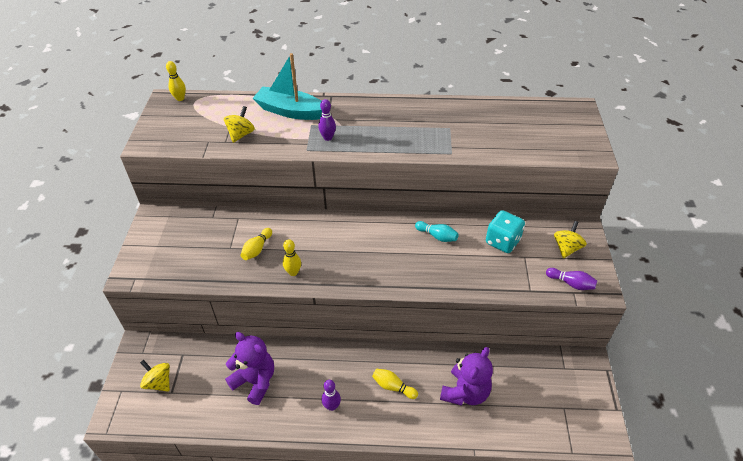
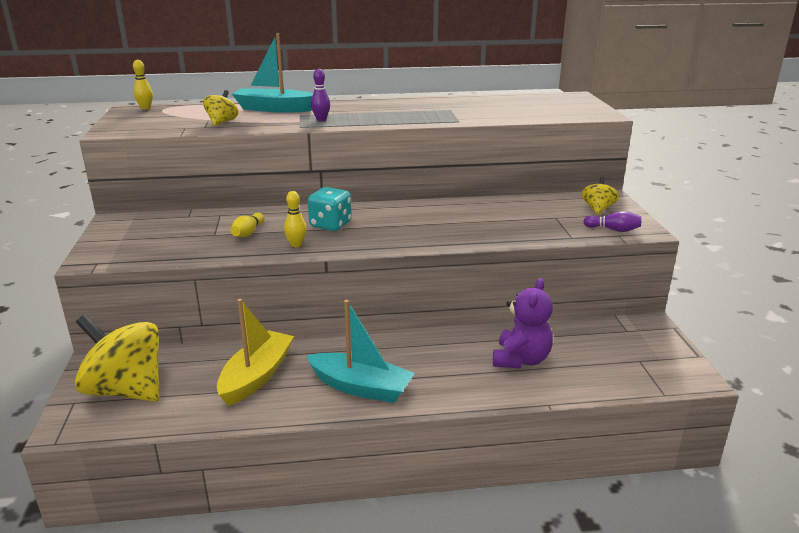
camera: 10 degrees left, 20 degrees down
yellow spinning top [140,360,170,392] -> yellow spinning top [75,314,160,402], size x2.09
purple teddy bear [225,332,274,405] -> yellow boat [217,299,294,406]
purple bowling pin [322,380,341,411] -> turquoise boat [306,300,415,403]
yellow bowling pin [372,368,418,399] -> none
turquoise bowling pin [415,221,459,242] -> none
turquoise dice [486,210,525,253] -> turquoise dice moved to [308,187,352,231]

